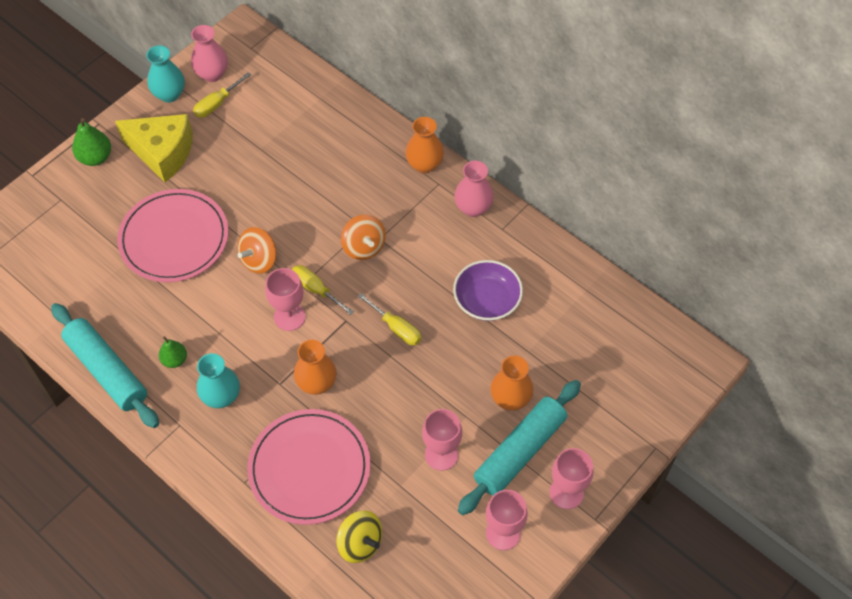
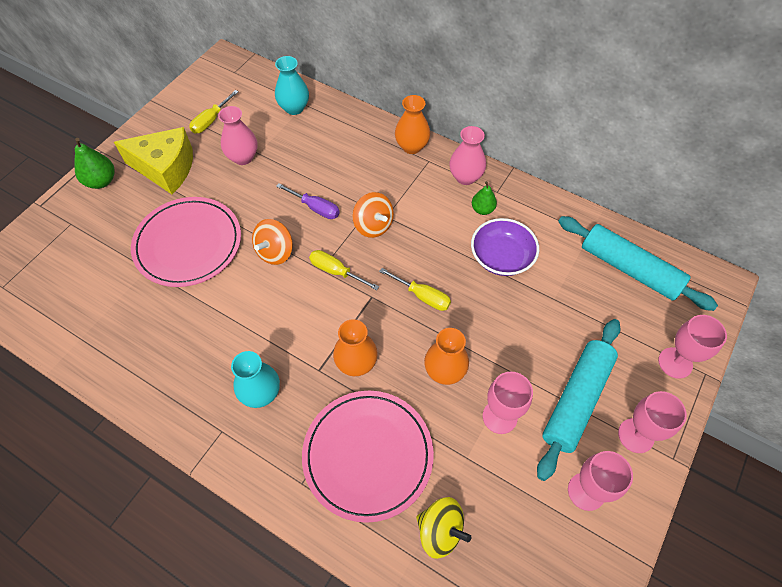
camera: 10 degrees left, 0 degrees up
turquoise rolling pin [51,303,159,428] -> turquoise rolling pin moved to [558,216,718,311]
turquoise vase [146,45,185,103] -> turquoise vase moved to [275,56,309,115]
green pear [159,336,187,368] -> green pear moved to [472,181,497,215]
pink vase [191,25,228,82] -> pink vase moved to [218,106,258,165]
pink goblet [265,268,306,331] -> pink goblet moved to [658,315,727,379]
orange vase [490,356,533,410] -> orange vase moved to [424,328,469,385]
none -> purple screwdriver [276,183,340,219]

